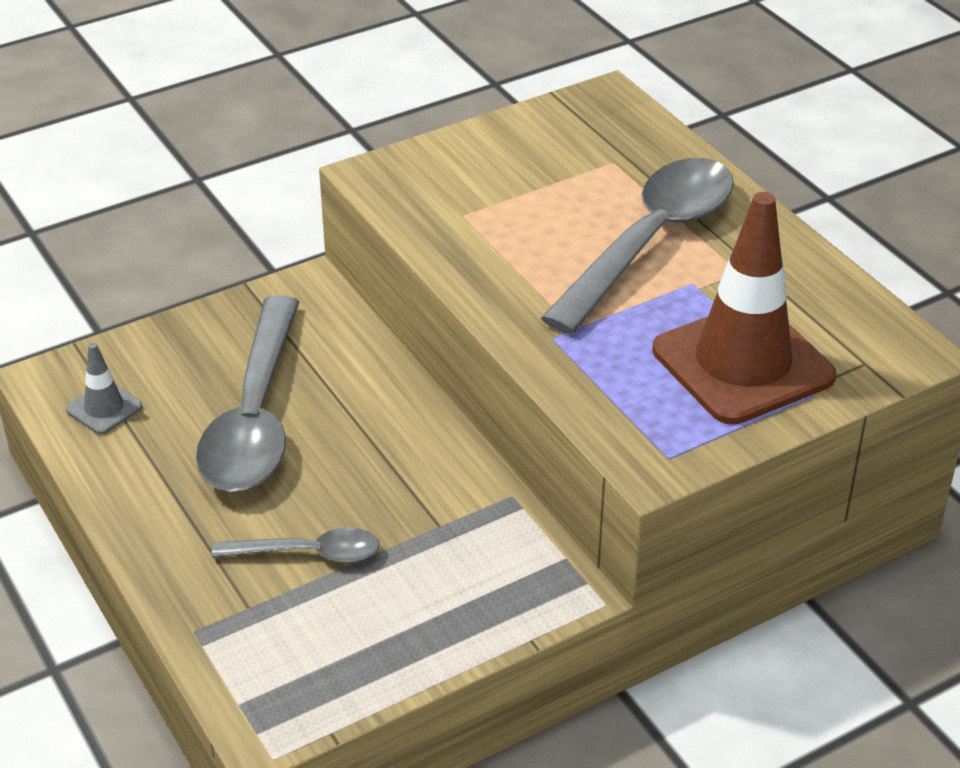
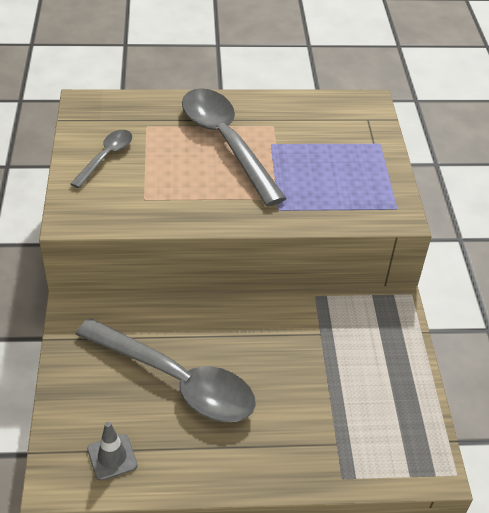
camera: 65 degrees left, 5 degrees up
grey spoon [212,528,380,563] -> grey spoon moved to [70,130,132,188]
brown traffic cone [652,192,836,425] -> none

